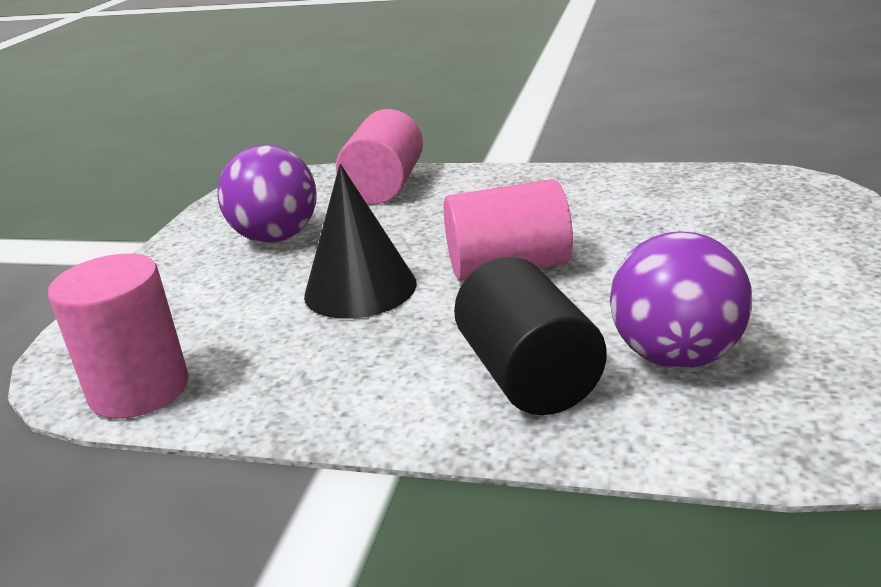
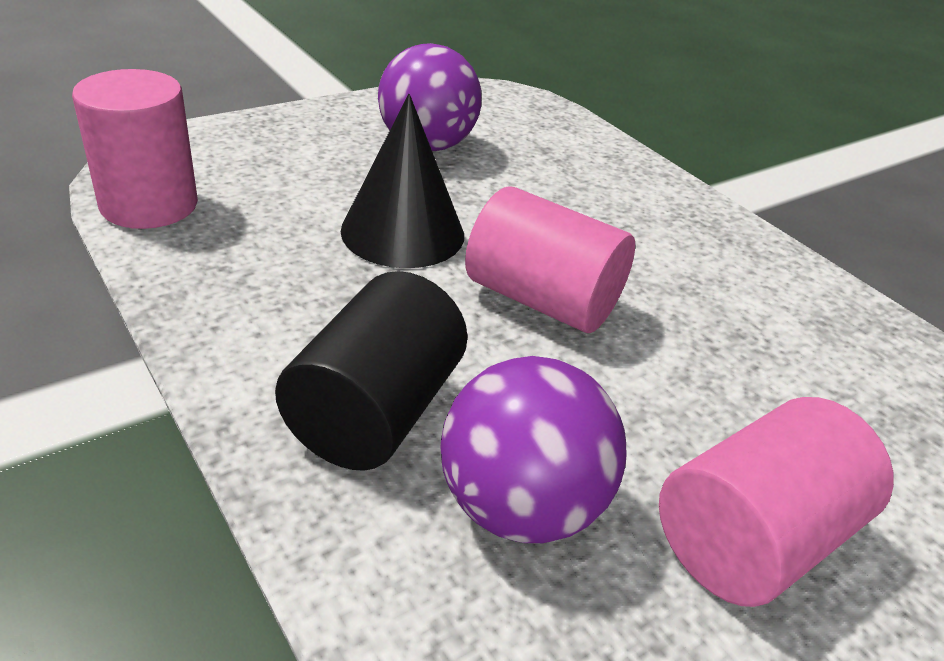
camera: 35 degrees right, 10 degrees up
pink cylinder [336,109,423,204] -> pink cylinder moved to [659,397,894,607]

